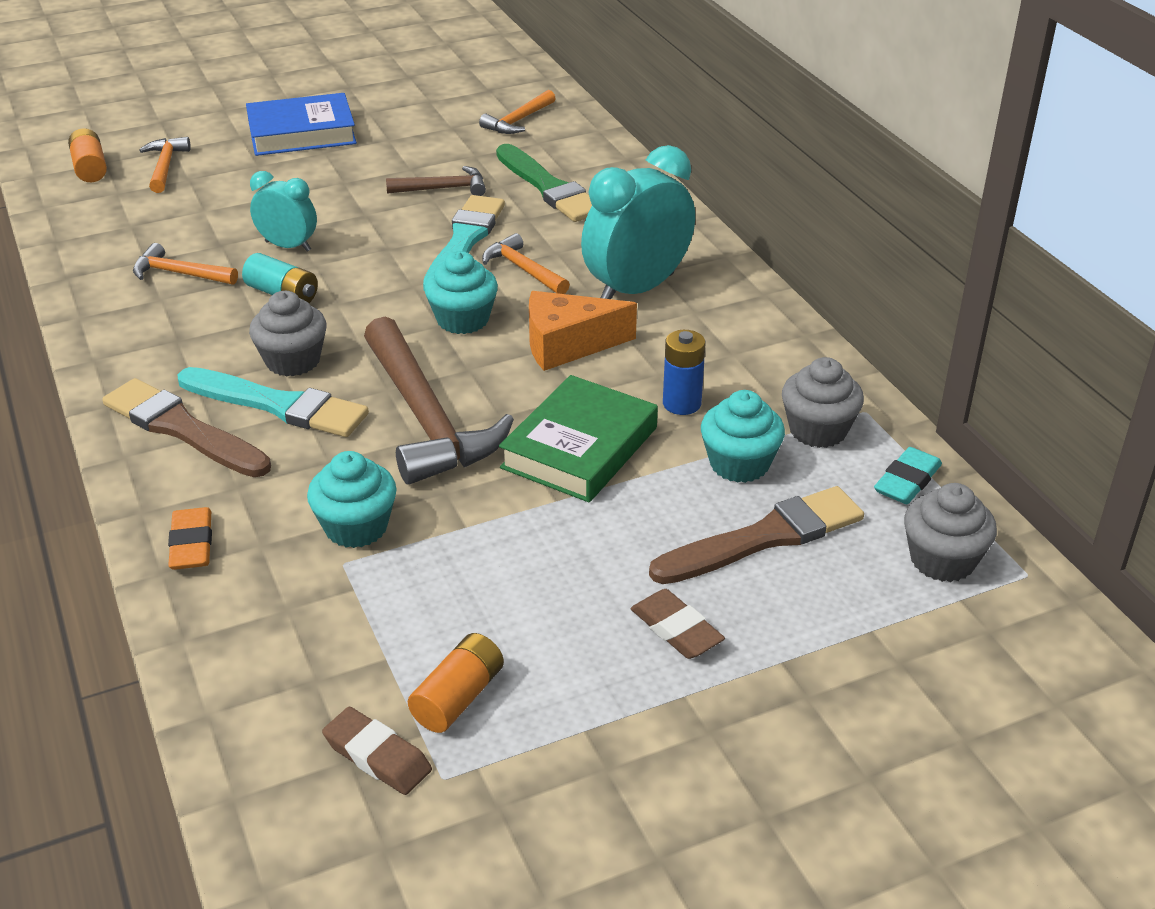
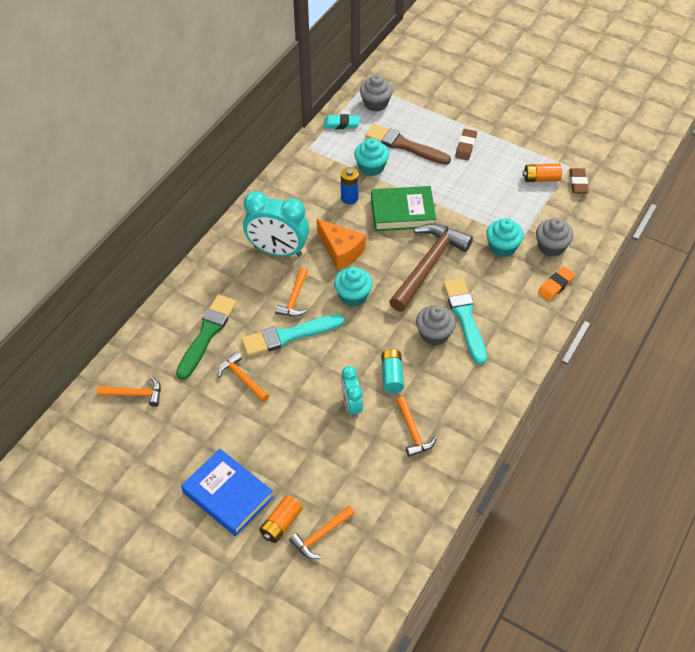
camera: 125 degrees left, 15 degrees up
orange battery [68,128,107,182] -> orange battery moved to [259,495,303,543]
brown brush [102,378,271,477] -> none
brown hammer [386,166,486,196] -> orange hammer [218,352,269,402]
grey cupcake [782,357,864,448] -> grey cupcake moved to [536,218,574,257]

